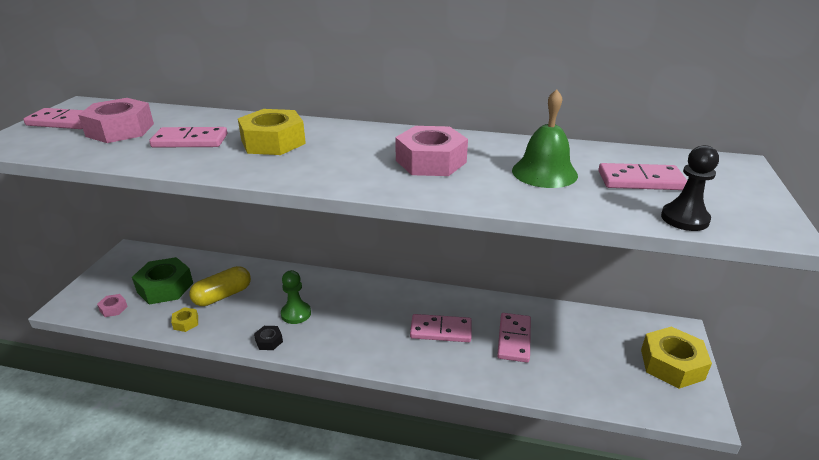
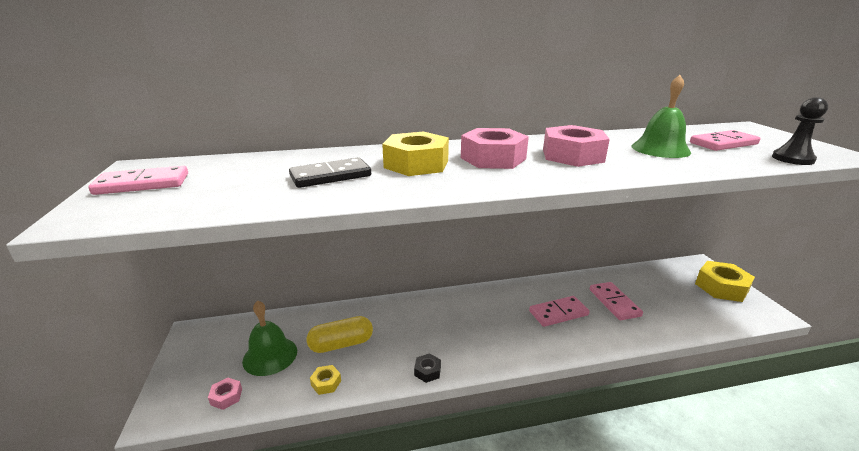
camera: 25 degrees left, 5 degrees down
pink nut [78,98,154,143] -> pink nut moved to [461,128,529,169]
green nut [132,257,193,304] -> green bell [242,300,297,376]
pink domino [149,127,227,148] -> black domino [289,157,371,188]
yellow capsule [189,266,251,306] -> yellow capsule turned 45 degrees clockwise [307,316,373,353]
green pawn [281,270,311,324] -> none

